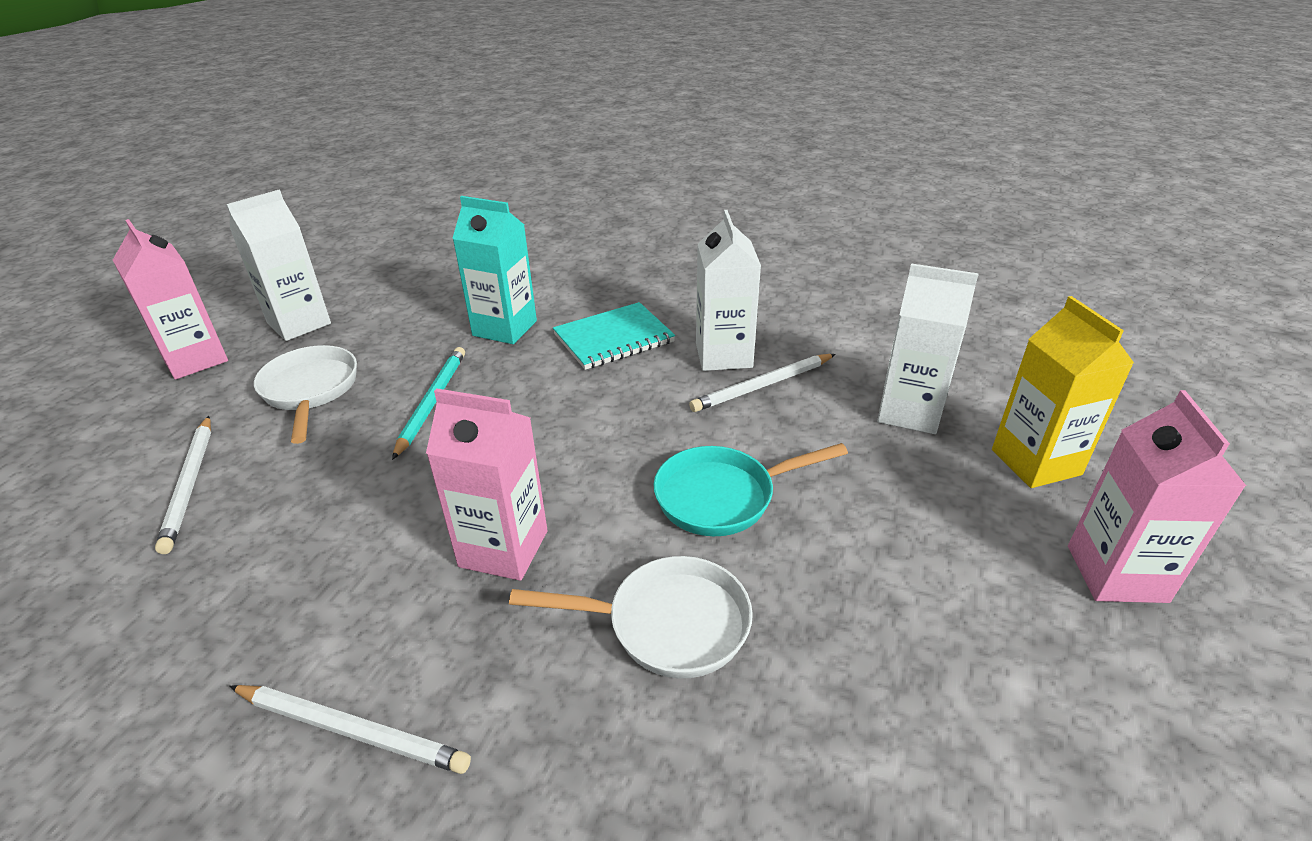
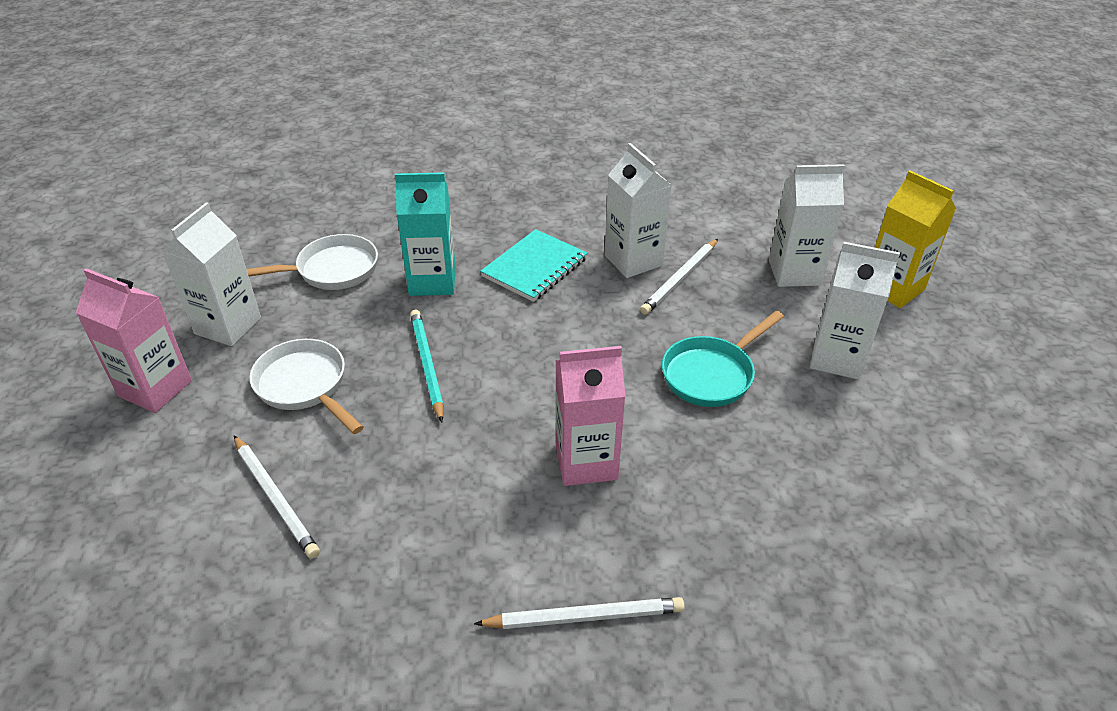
camera: 25 degrees left, 5 degrees up
white pan [509,556,753,678] -> white pan moved to [247,234,378,290]
pink carton [1068,390,1246,603] -> none
none -> white carton [810,242,900,380]

